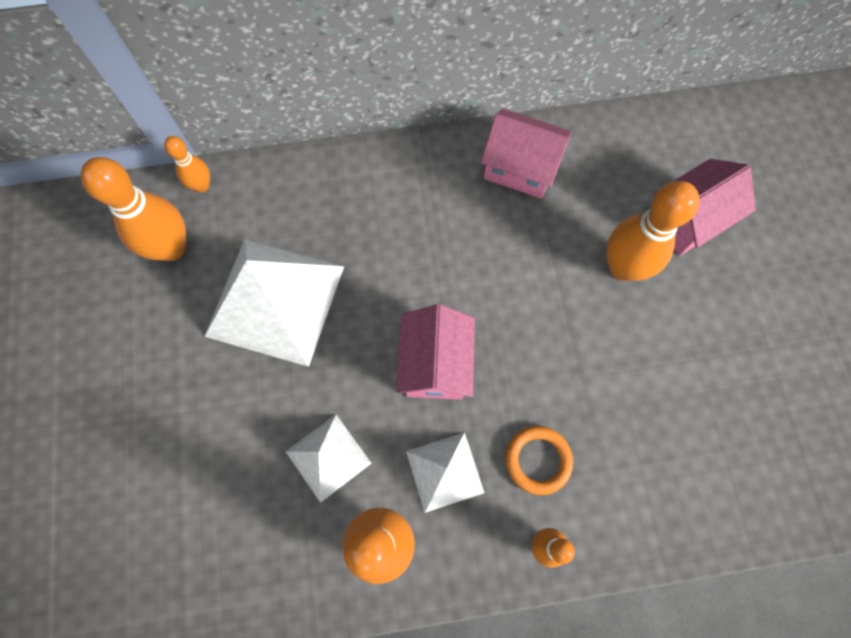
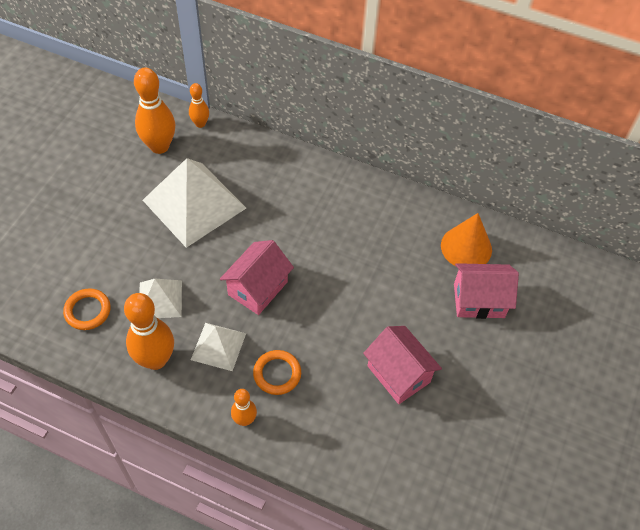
camera: 30 degrees right, 15 degrees down
pink house [481,109,571,199] -> pink house moved to [363,326,442,404]
orange bowling pin [606,181,700,281] -> none
none -> orange ring [63,288,111,330]
none -> orange cone [441,213,492,266]

